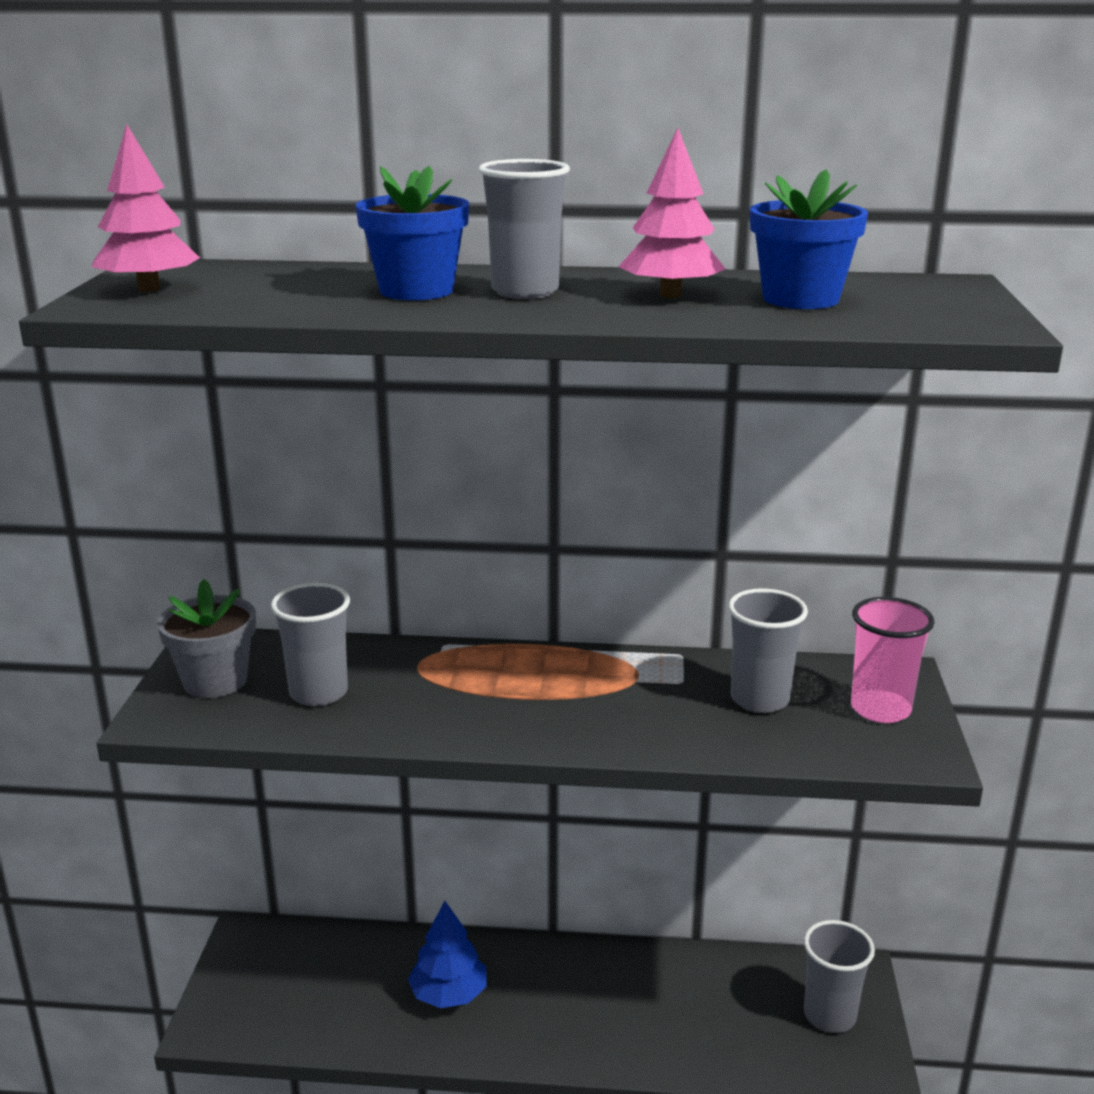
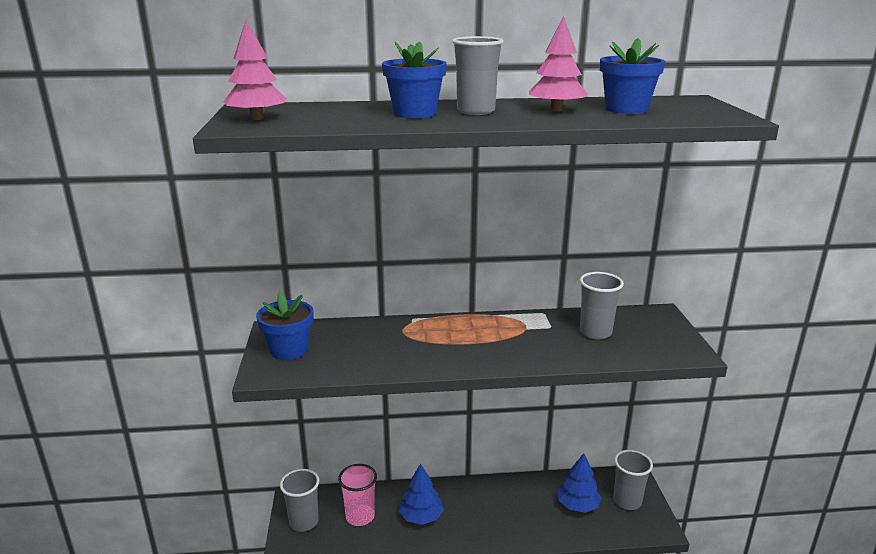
camera: 10 degrees left, 0 degrees up
grey flower pot [157,579,256,698] -> blue flower pot [256,291,314,360]
grey cup [271,583,350,706] -> grey cup moved to [280,469,319,532]
pink cup [851,597,935,723] -> pink cup moved to [338,464,377,526]
none -> blue tree [557,453,602,513]

